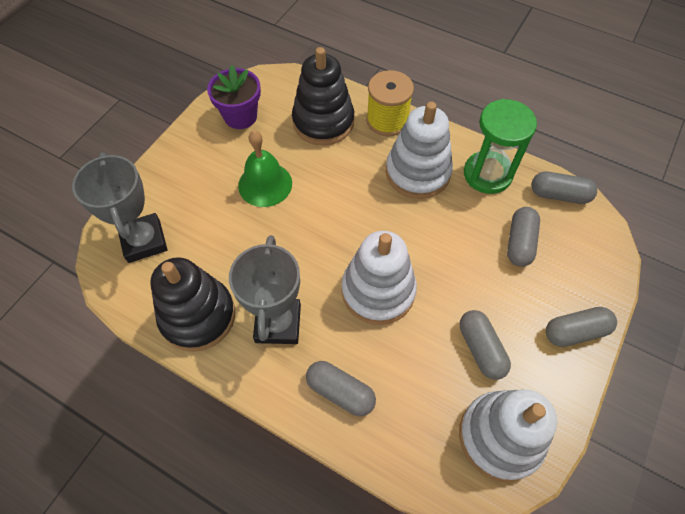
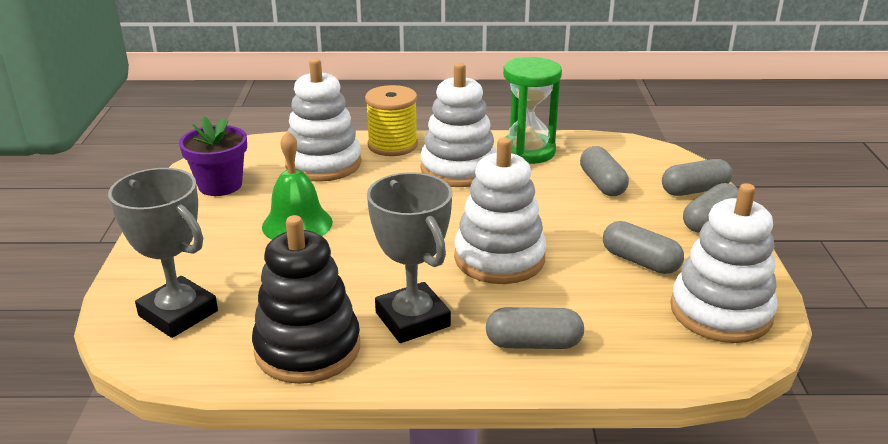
camera: 30 degrees left, 30 degrees down
black stacking toy [292,47,354,145] -> white stacking toy [285,58,362,182]
grey capsule [531,171,597,204] -> grey capsule moved to [662,159,733,196]

